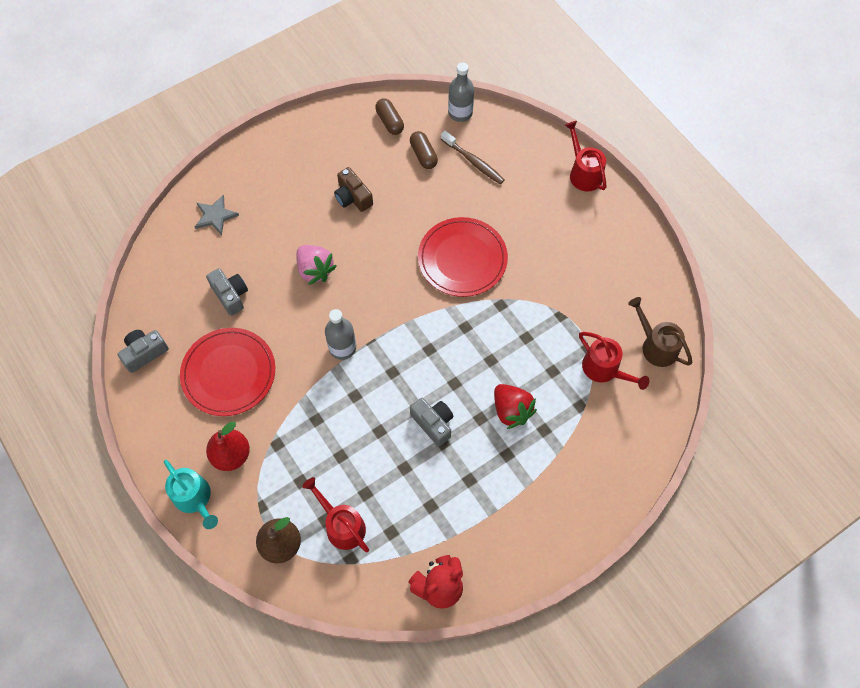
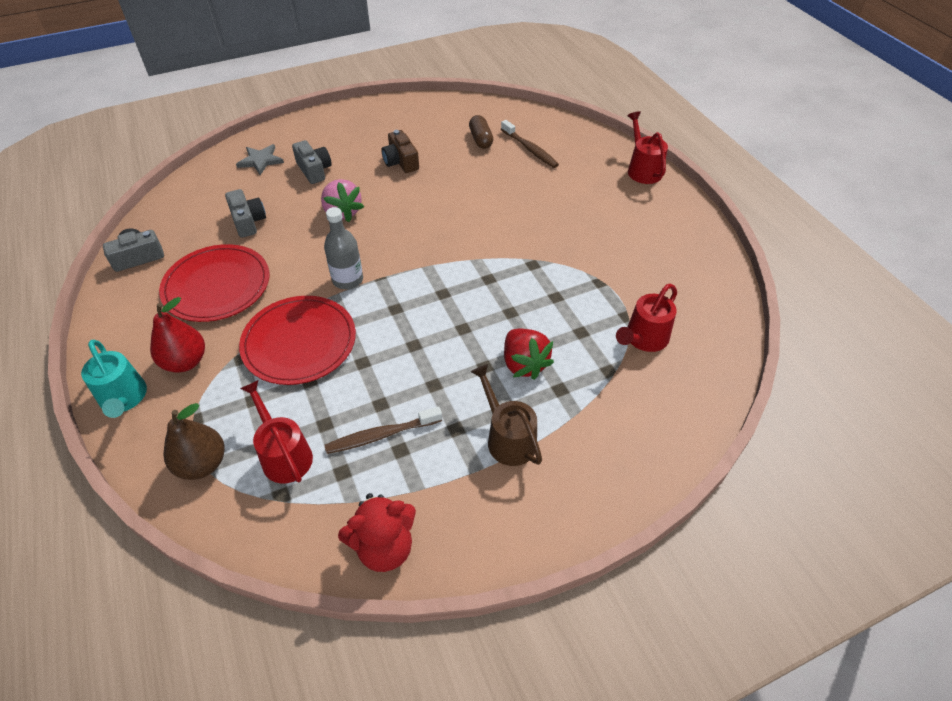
camera: 10 degrees right, 15 degrees down
brown capsule [375,98,404,135] -> none
grey camera [410,398,454,446] -> grey camera moved to [292,140,332,184]
red plate [418,217,508,297] -> red plate moved to [239,296,356,385]
grey bottle [448,62,474,122] -> none
red watering can [579,332,649,390] -> red watering can turned 75 degrees clockwise [616,284,677,352]
brown watering can [628,297,692,367] -> brown watering can moved to [471,364,542,466]
none -> brown toothbrush [324,407,442,454]

